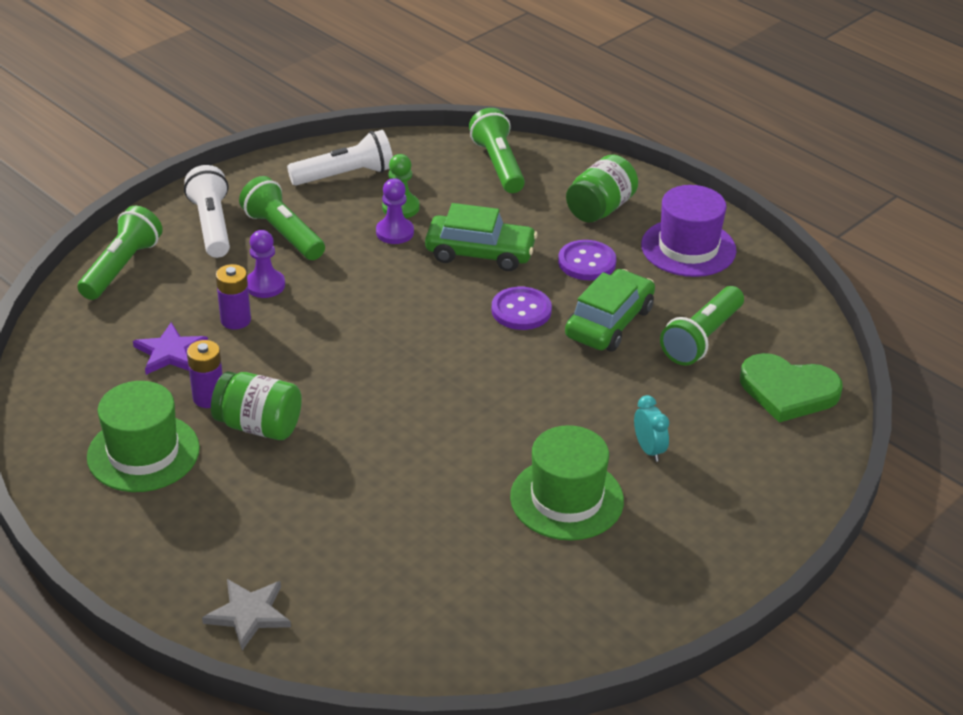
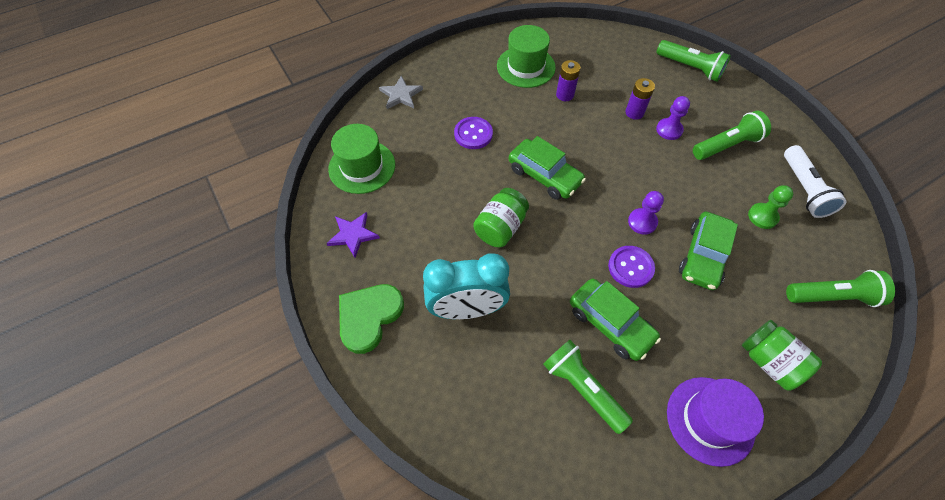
camera: 105 degrees right, 20 degrees up
purple star [133,322,208,375] -> purple star moved to [326,212,380,257]
white flashlight [184,165,230,258] -> none
green jar [211,371,302,440] -> green jar moved to [473,188,529,247]
purple pawn [376,178,414,244] -> purple pawn moved to [628,191,664,235]
green hat [510,425,624,541] -> green hat moved to [328,124,395,194]
purple button [558,240,616,280] -> purple button moved to [454,117,493,149]
turquoise clock [634,395,669,462] -> turquoise clock [423,253,510,319], size x2.29
green heart [740,353,843,422] -> green heart moved to [339,284,404,354]
none -> green car [509,136,586,200]

